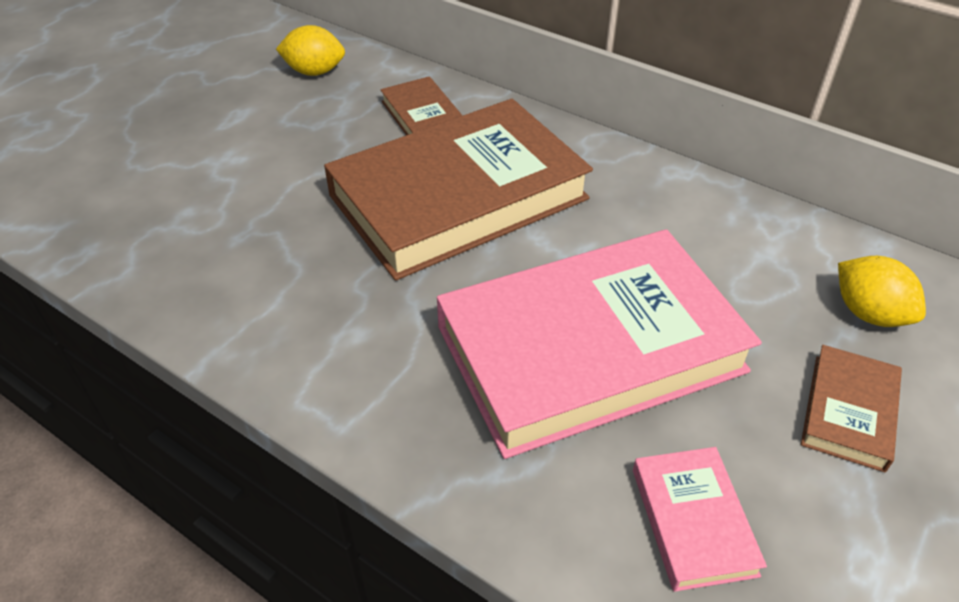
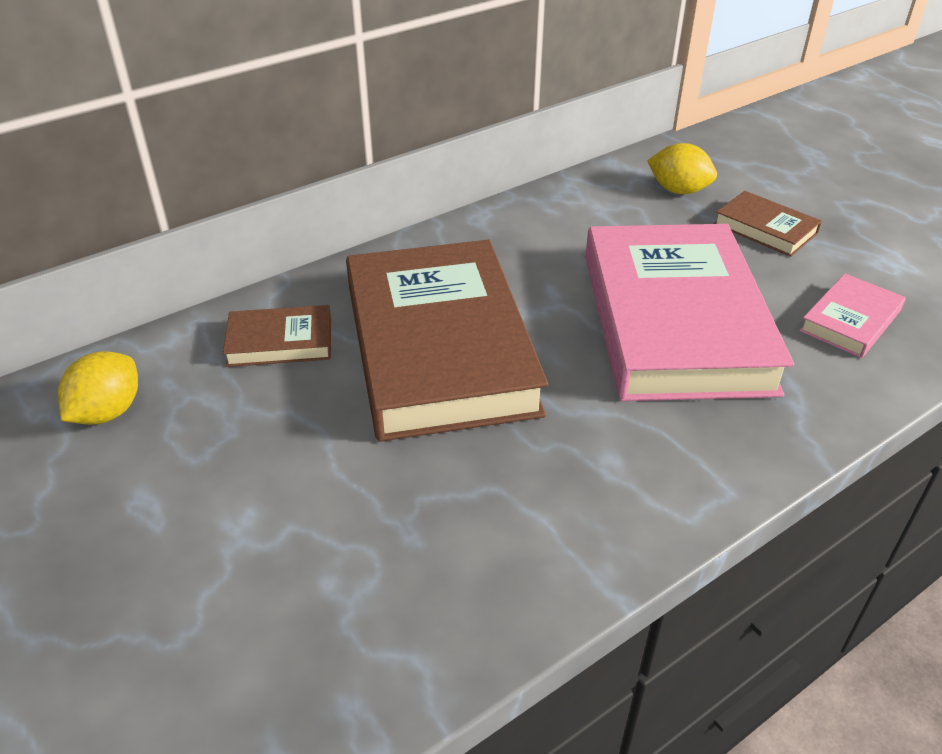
camera: 70 degrees left, 5 degrees down
pink book [633,447,767,592] -> pink book turned 60 degrees counterclockwise [799,273,906,358]
yellow lemon [838,256,926,327] -> yellow lemon turned 45 degrees clockwise [647,143,717,194]

